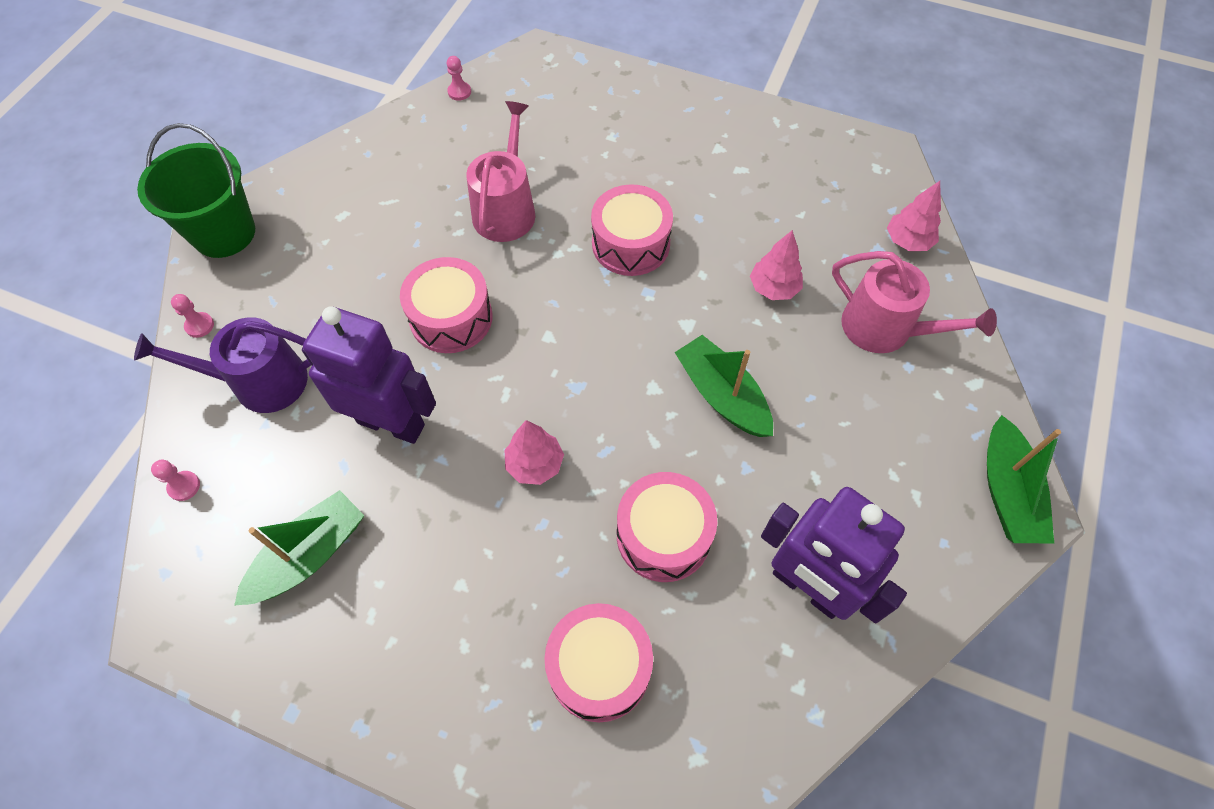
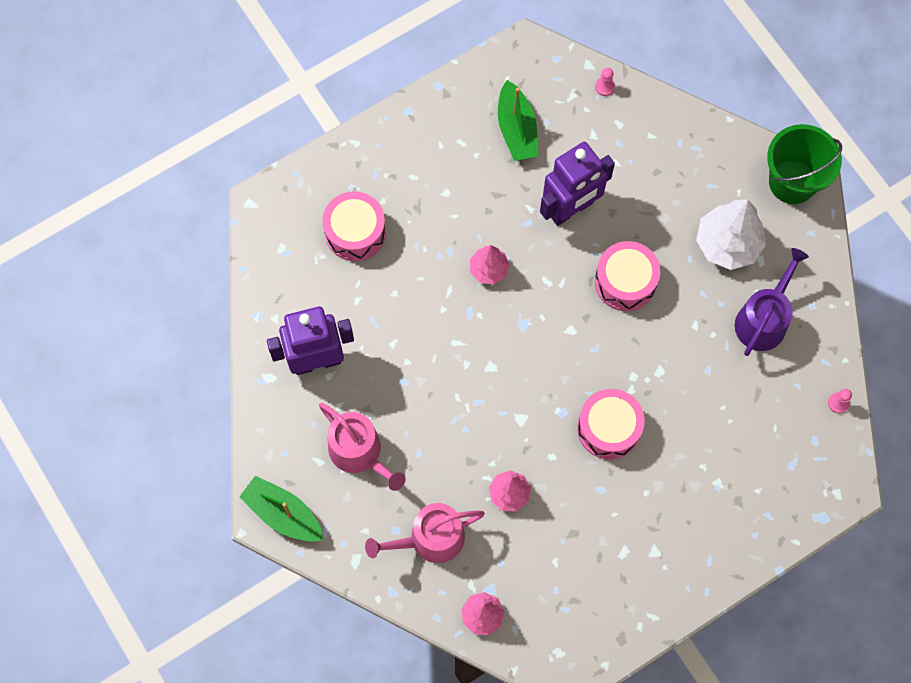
camera: 125 degrees right, 10 degrees up
purple watering can [134,317,311,413] -> purple watering can moved to [735,248,809,356]
pink pawn [171,294,214,338] -> none
pink watering can [466,101,535,242] -> pink watering can moved to [319,403,406,491]
pink drum [617,472,717,582] -> none
green boat [675,335,773,437] -> none
none -> white tree [696,199,766,270]

